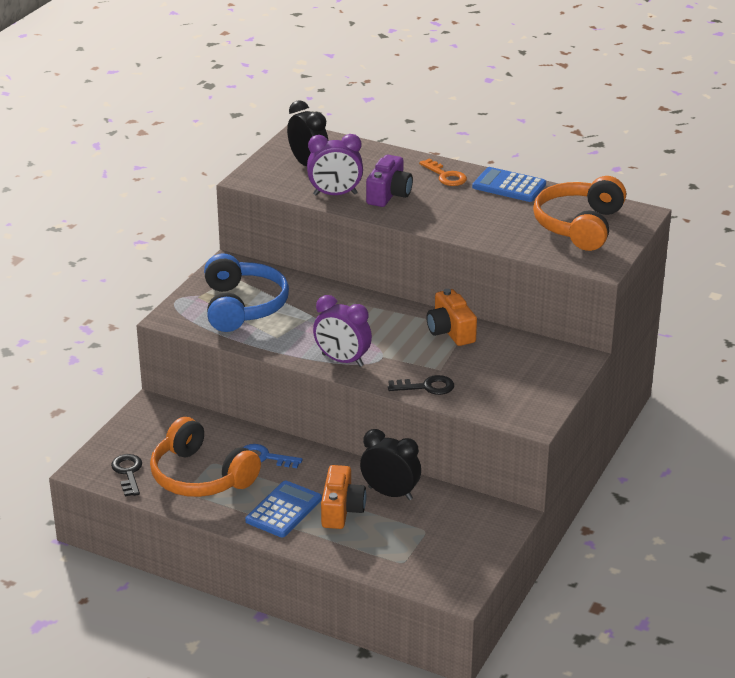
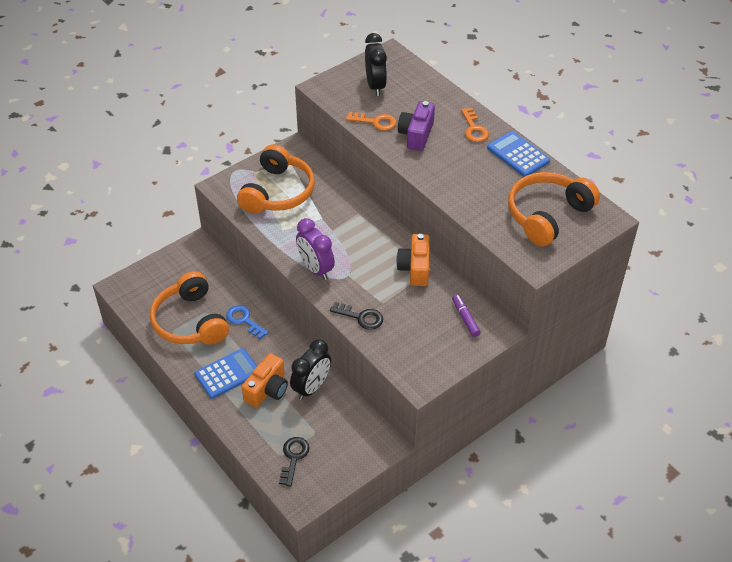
camera: 25 degrees right, 15 degrees up
black key [111,454,142,496] -> black key moved to [279,437,309,487]
blue headphones [204,253,289,332] -> orange headphones [237,144,315,214]
purple clock [307,134,363,196] -> orange key [346,112,396,131]
black clock [360,429,421,500] -> black clock turned 75 degrees clockwise [290,339,331,400]
purple camera [366,155,413,207] -> purple camera turned 150 degrees clockwise [398,101,435,151]
none -> purple marker [452,294,481,337]

